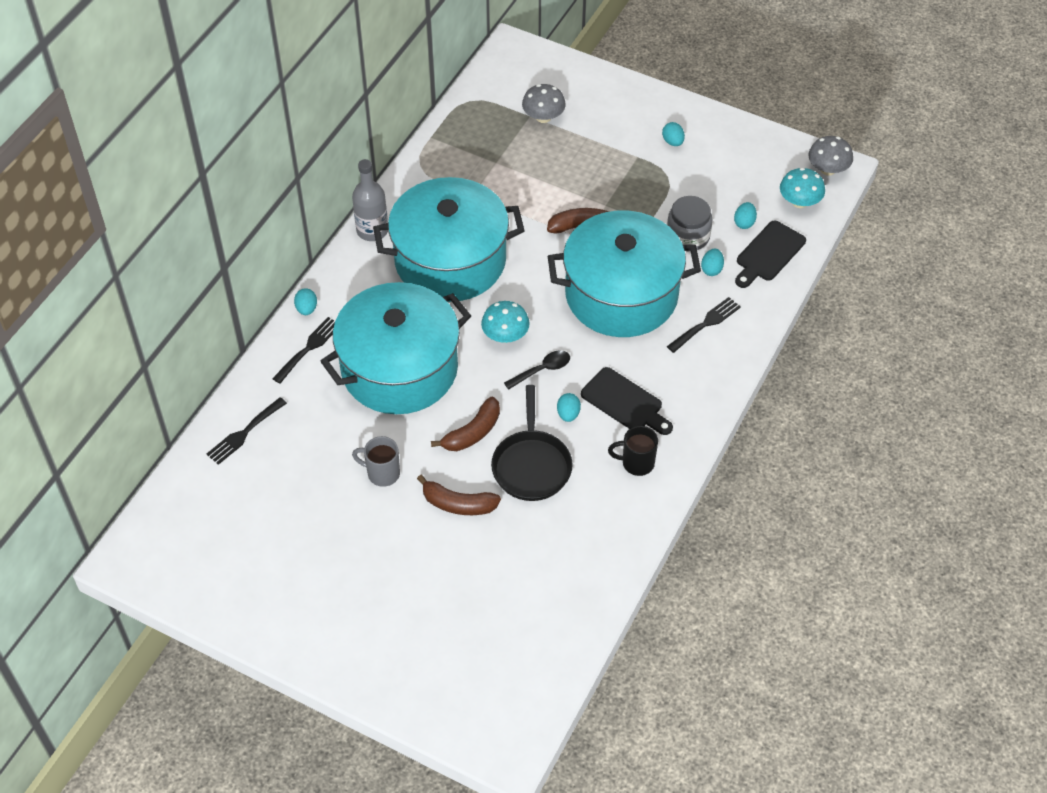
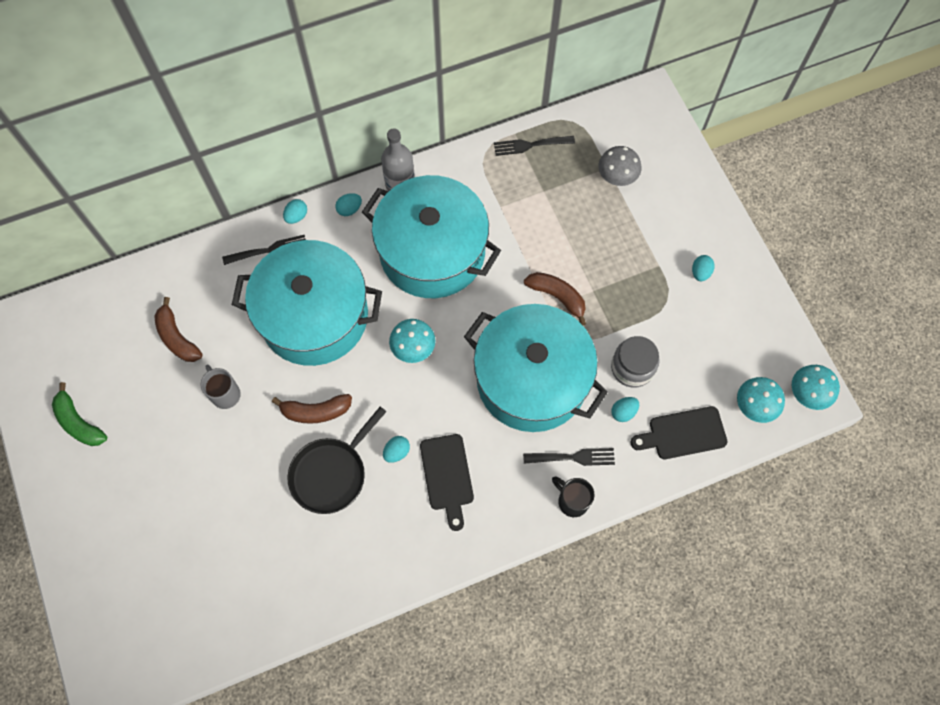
camera: 40 degrees right, 15 degrees up
black fork [206,397,287,465] -> black fork moved to [494,136,575,156]
brown banana [417,475,501,515] -> brown banana moved to [154,297,203,362]
black spoon [504,350,570,390] -> none
black mug [608,426,658,476] -> black mug moved to [552,476,595,517]
turquoise egg [734,202,757,229] -> turquoise egg moved to [335,193,362,216]
grey mushroom [808,136,853,176] -> turquoise mushroom [792,365,840,410]
none -> green banana [52,382,107,446]

